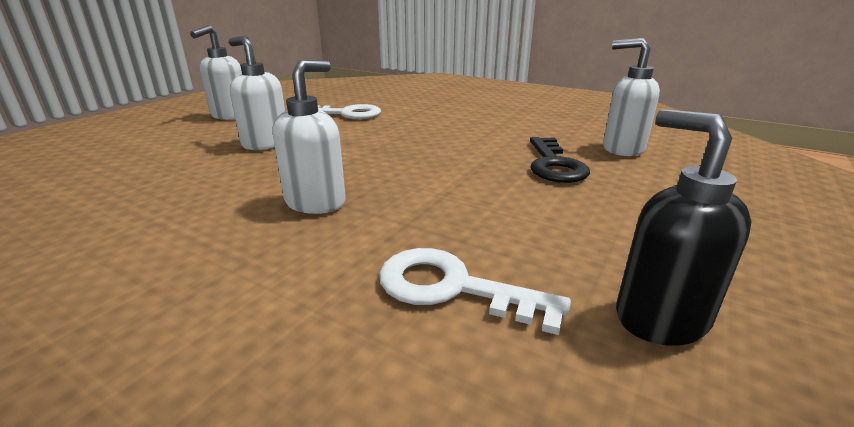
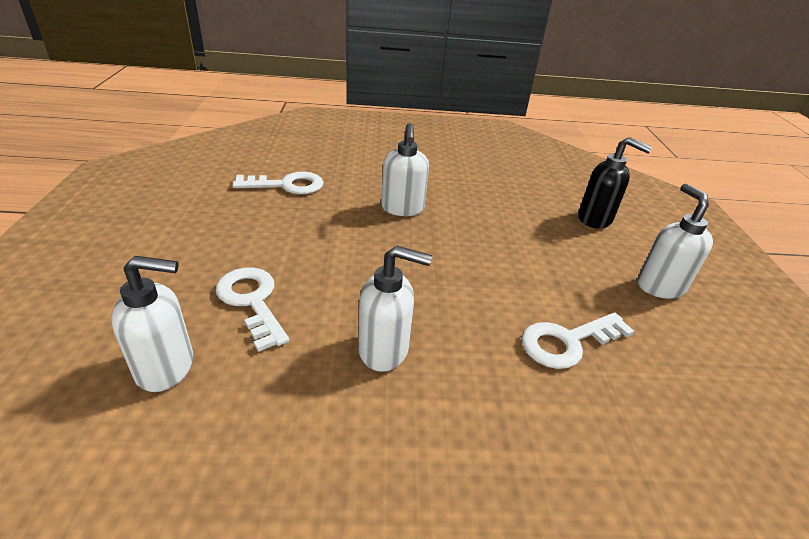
camera: 145 degrees right, 10 degrees up
white soap dispenser [229,35,285,150] -> white soap dispenser moved to [358,245,432,372]
black key [530,137,590,183] -> white key [216,268,289,352]
black soap dispenser [616,109,752,346] -> black soap dispenser moved to [578,137,652,229]

